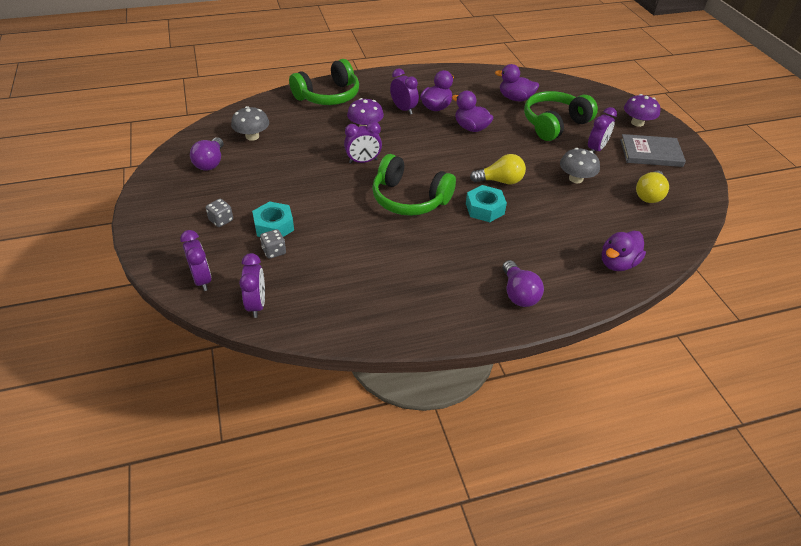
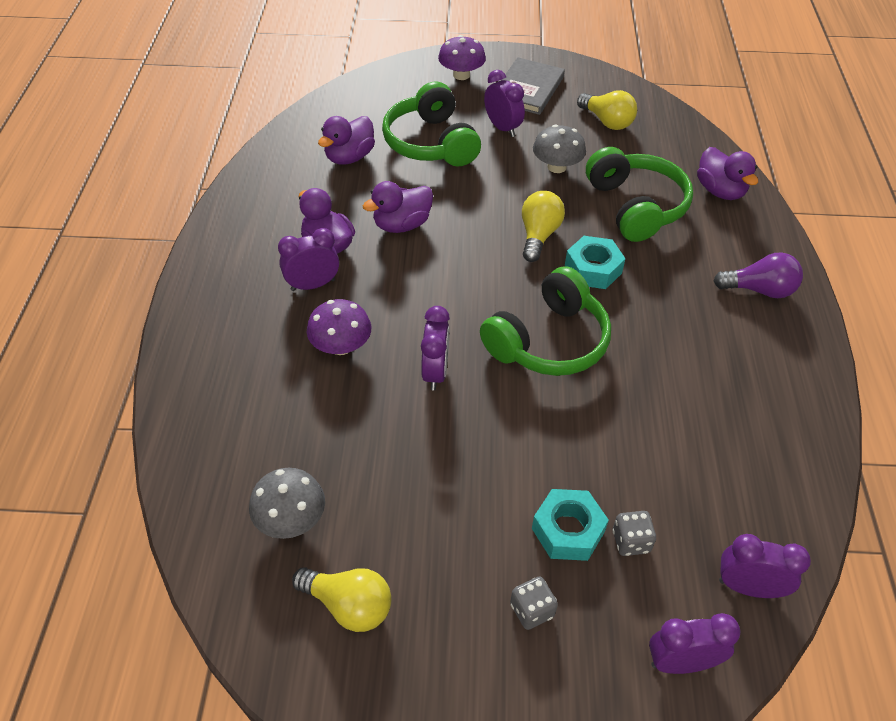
camera: 70 degrees left, 5 degrees up
purple light bulb [190,137,223,171] -> yellow light bulb [292,567,392,632]
green headphones [289,59,359,105] -> green headphones moved to [586,147,693,242]

